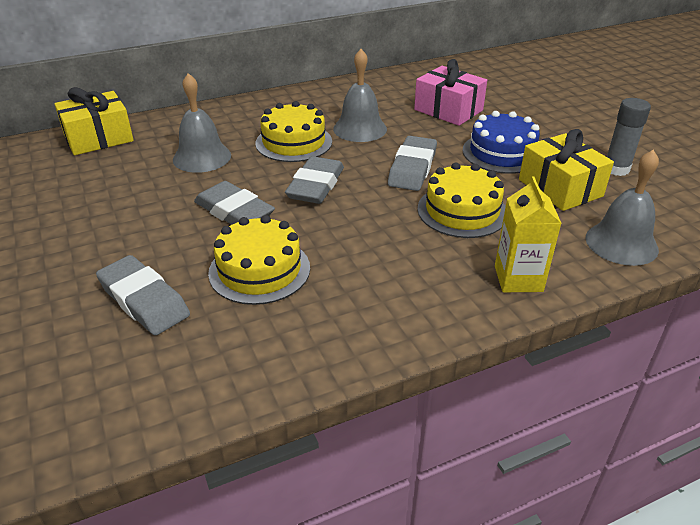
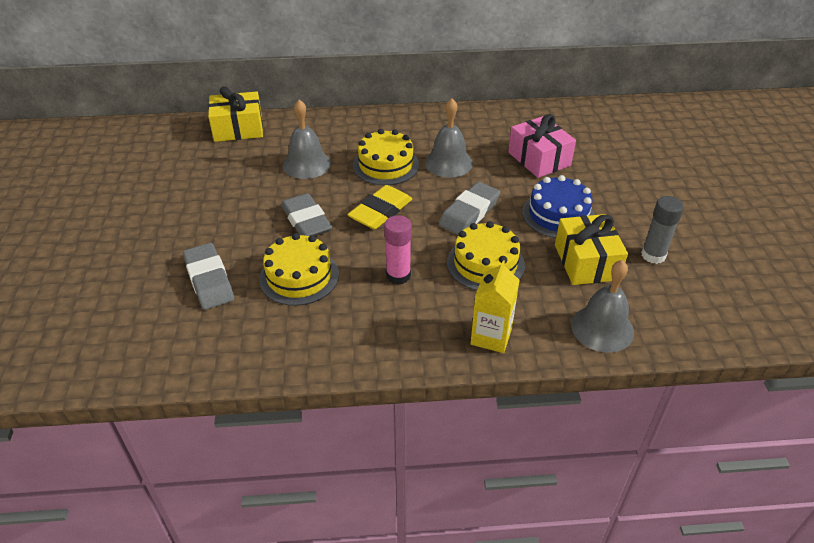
camera: 20 degrees right, 5 degrees up
grey eraser [285,156,344,204] -> yellow eraser [347,185,412,229]
none -> pink glue stick [384,215,412,285]

